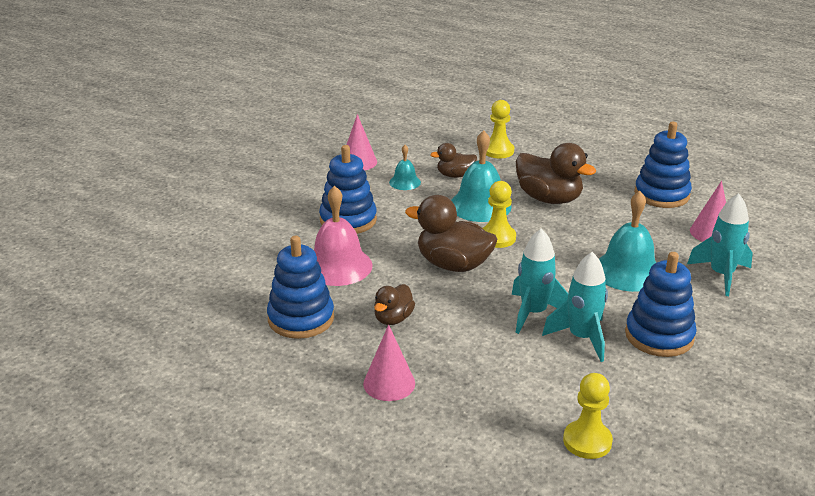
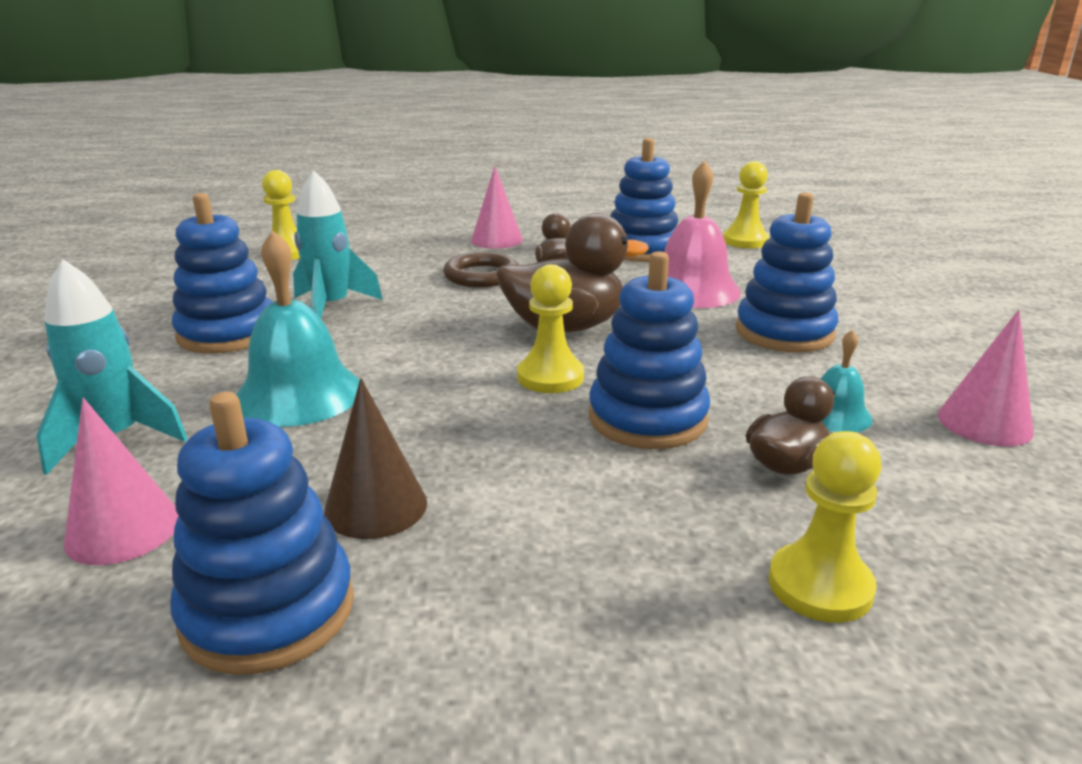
camera: 145 degrees right, 5 degrees down
turquoise bell [451,130,512,222] -> blue stacking toy [589,251,710,449]
turquoise rocket [512,229,568,334] -> none
brown duck [516,143,596,204] -> none
none -> brown cone [324,378,427,539]
none -> brown ring [443,252,518,287]
none -> yellow pawn [723,161,769,248]

